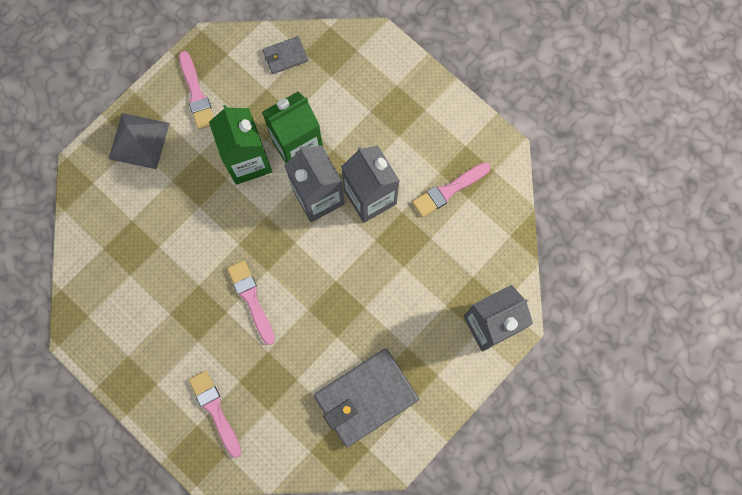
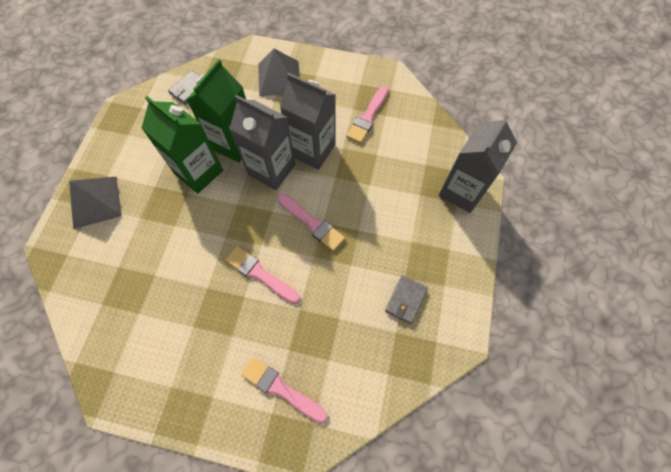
camera: 30 degrees left, 10 degrees down
pink brush [179,51,214,130] -> pink brush moved to [277,194,345,251]
grey wallet [314,348,419,447] -> grey wallet [385,275,428,324], size x0.48
none -> grey pyramid [258,49,300,96]

